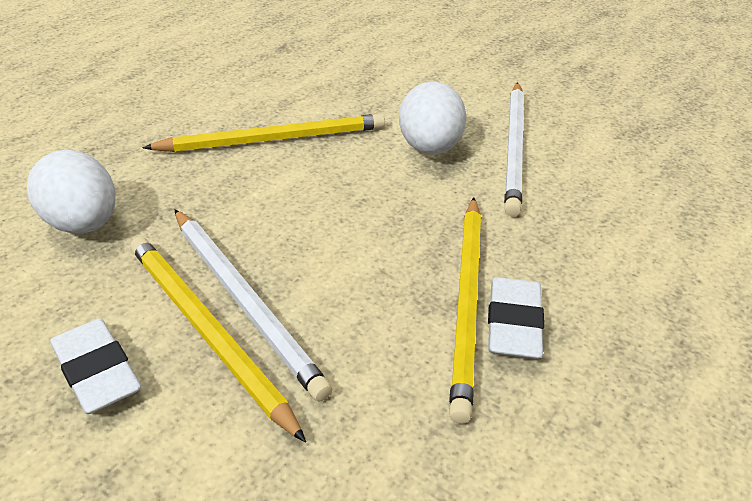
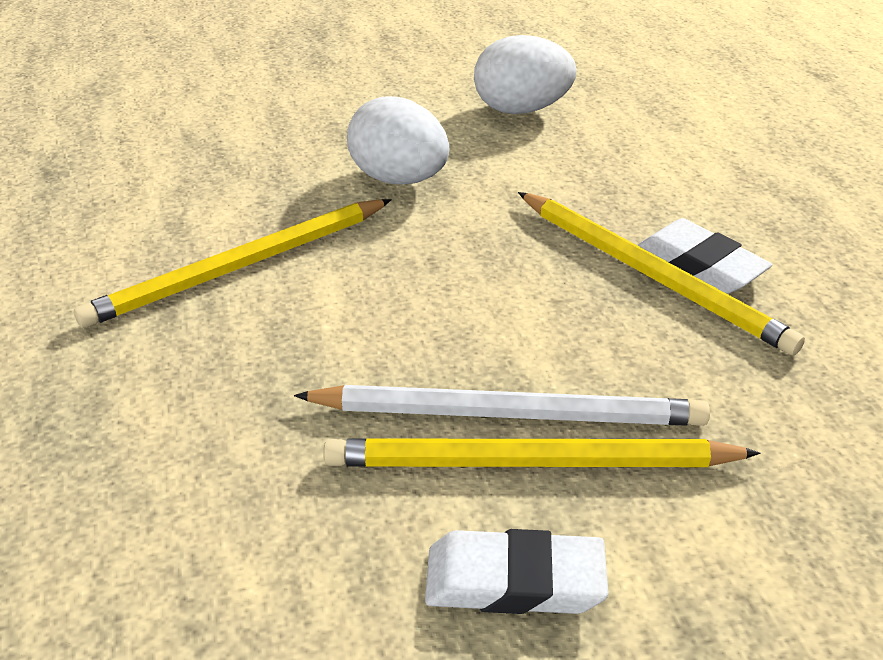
camera: 50 degrees left, 0 degrees up
white egg [27,150,116,234] -> white egg moved to [474,35,577,114]
yellow pencil [143,114,385,152] -> yellow pencil turned 150 degrees counterclockwise [74,199,392,328]
white pencil [504,82,524,216] -> none

